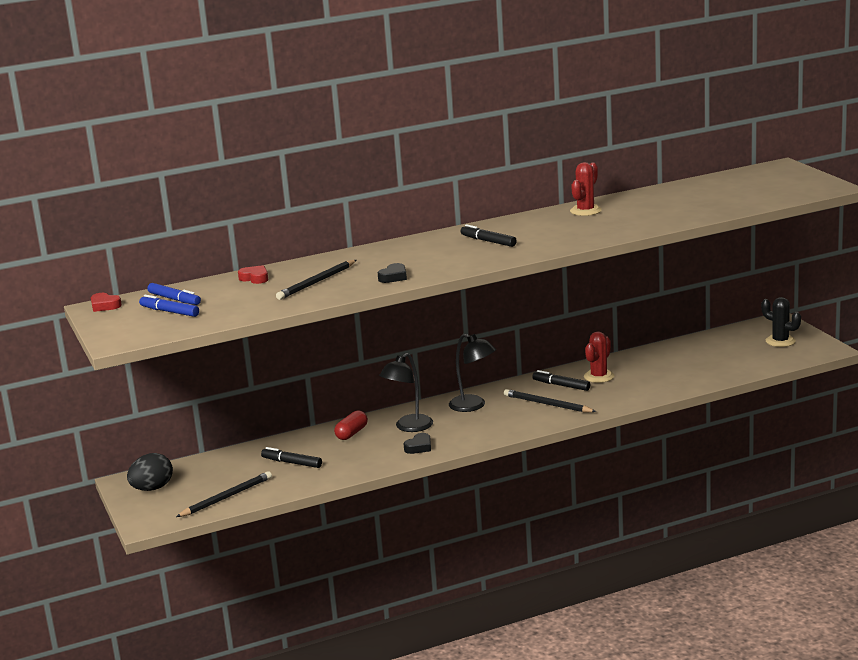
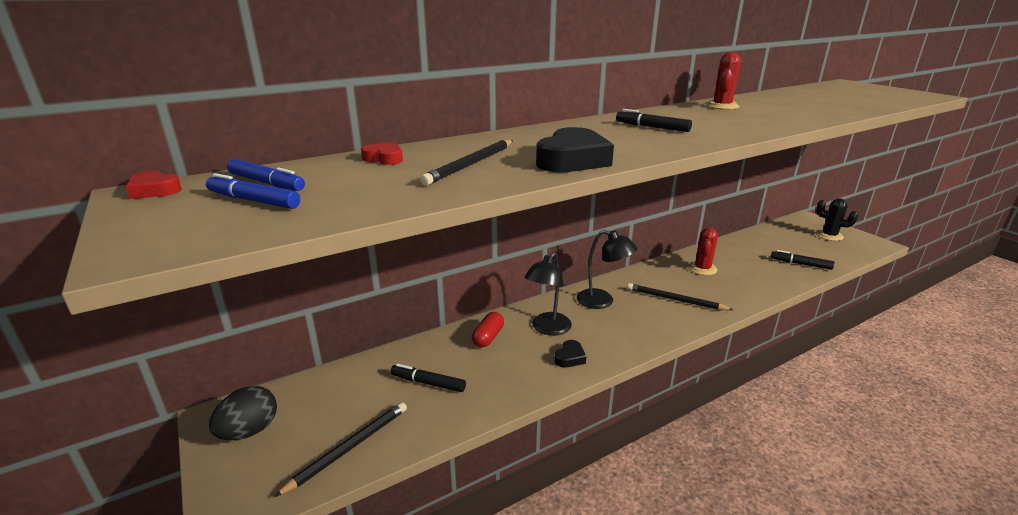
camera: 10 degrees left, 5 degrees up
black heart [378,263,407,283] -> black heart [536,127,614,172], size x1.92
black marker [532,370,590,391] -> black marker moved to [771,250,835,270]

